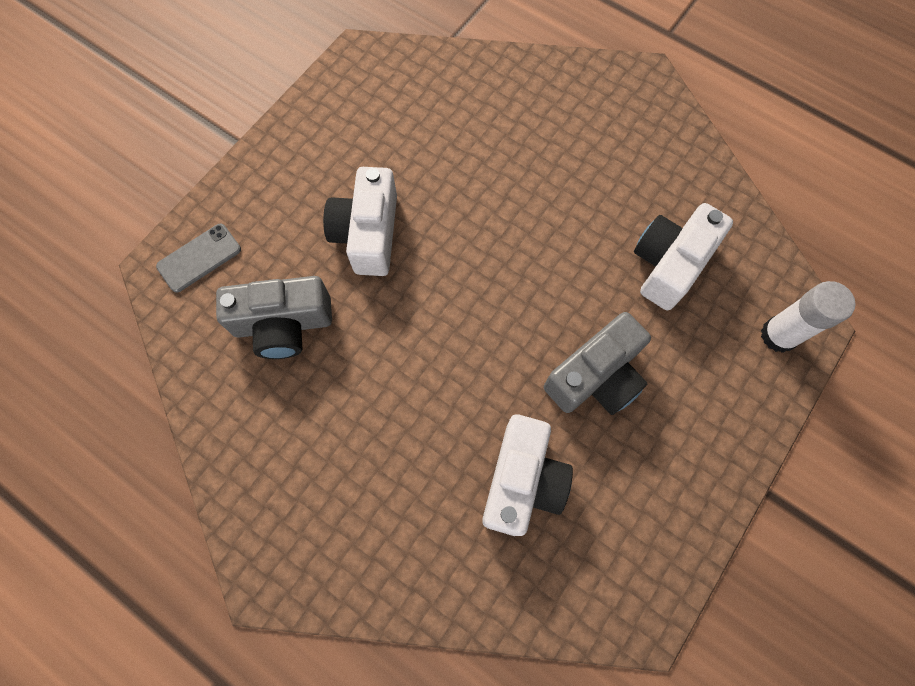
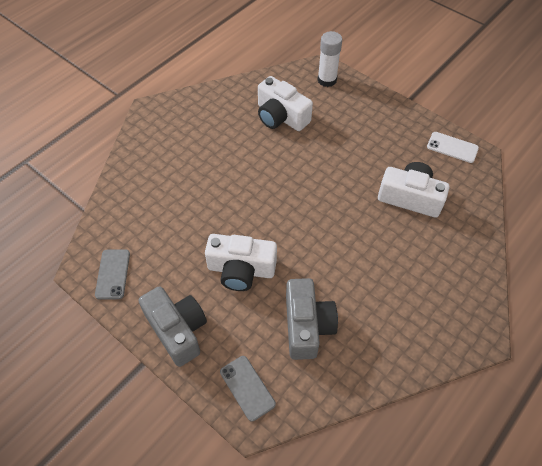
camera: 85 degrees left, 15 degrees down
grey camera [544,312,651,415] -> grey camera moved to [138,286,207,367]
none -> grey phone [95,249,130,300]
none -> white phone [427,132,479,163]

